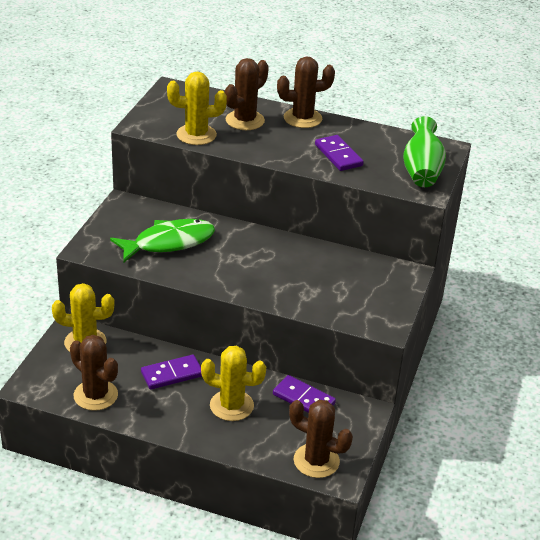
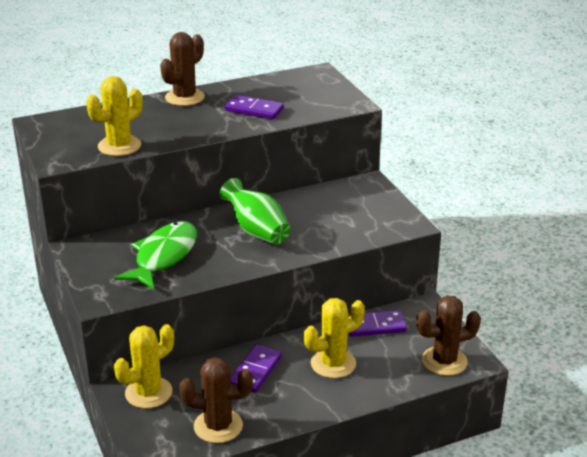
camera: 40 degrees left, 5 degrees down
brown cactus [225,58,269,130] -> none
green vase [403,116,446,187] -> green vase moved to [220,178,290,245]

